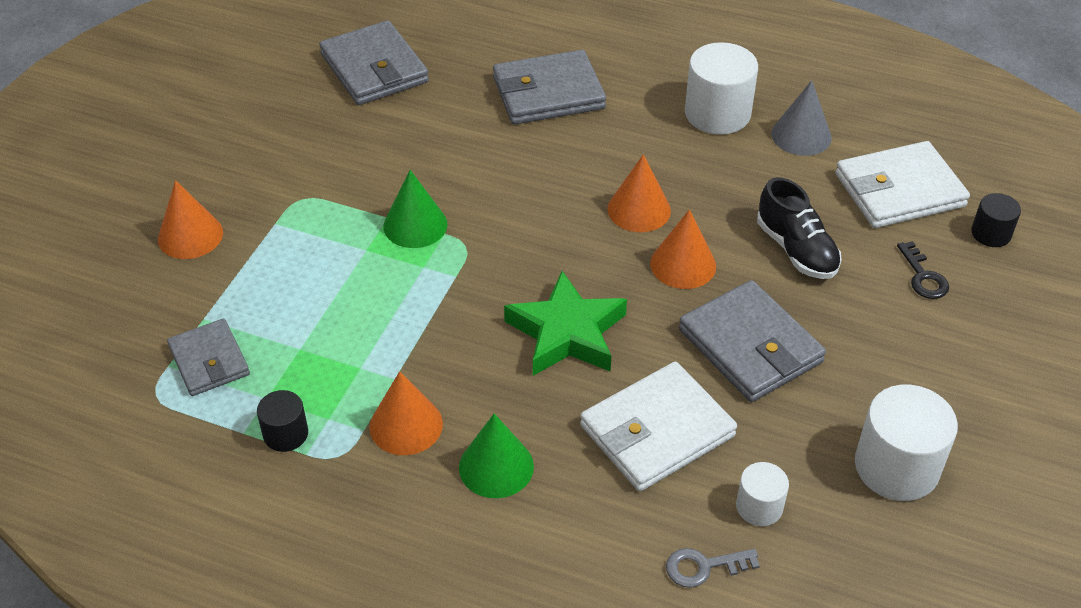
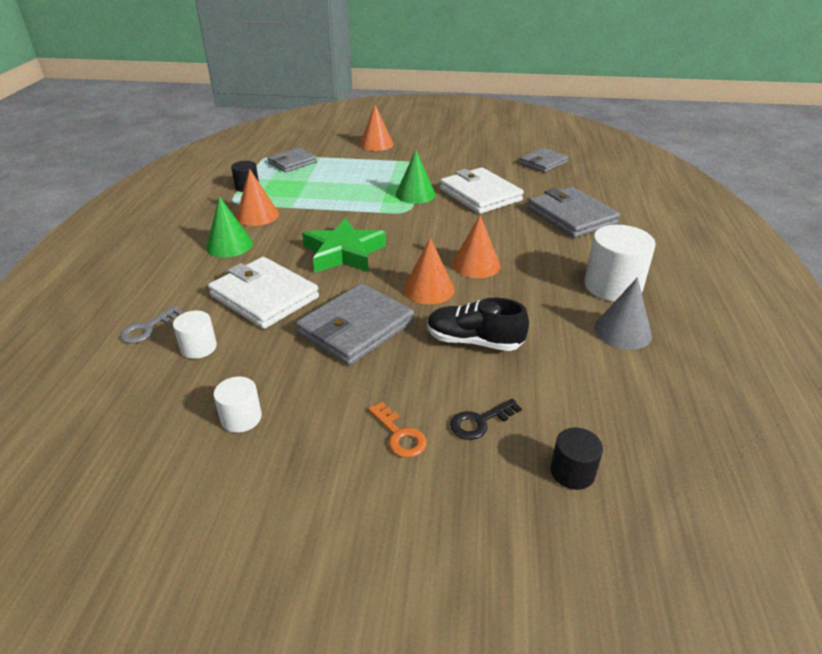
camera: 75 degrees right, 10 degrees down
grey wallet [319,20,429,105] -> grey wallet [520,148,568,173], size x0.64
grey key [666,548,760,588] -> grey key turned 120 degrees counterclockwise [120,306,183,343]
black shoe [757,177,842,279] -> black shoe turned 60 degrees clockwise [427,298,529,351]
white wallet [835,141,970,228] -> white wallet moved to [440,167,524,214]
white cylinder [855,385,958,501] -> white cylinder [214,377,262,433], size x0.54
none -> orange key [368,402,427,458]

